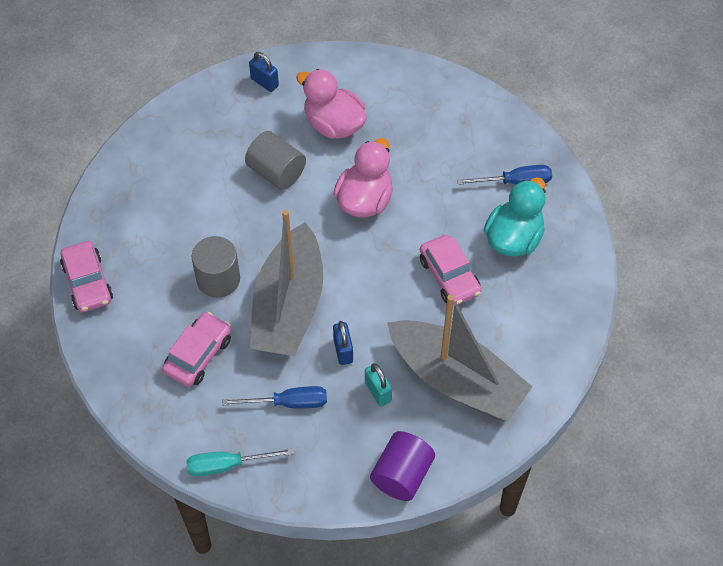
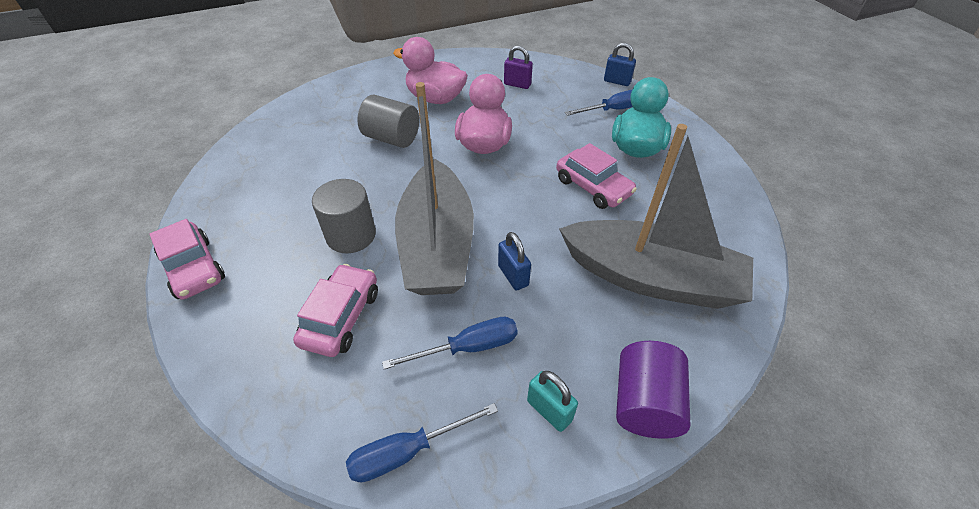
camera: 15 degrees left, 10 degrees down
turquoise screwdriver [186,448,294,476] -> blue screwdriver [346,403,498,482]
blue padlock [249,52,279,92] -> blue padlock moved to [604,43,636,86]
turquoise padlock [365,363,392,407] -> turquoise padlock moved to [527,371,578,432]
none -> purple padlock [504,46,533,89]

